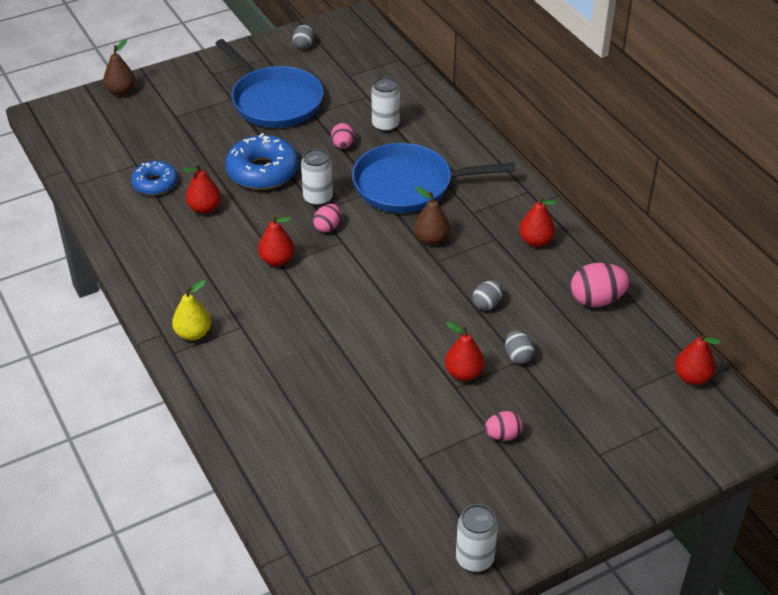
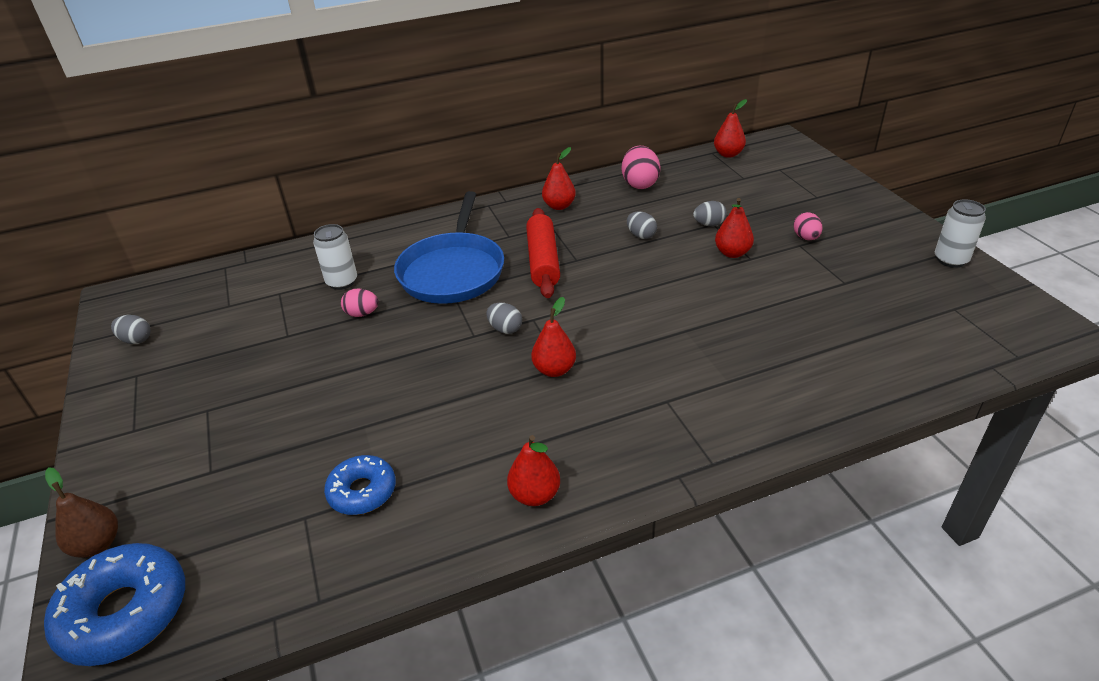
camera: 80 degrees left, 5 degrees down
yellow pear [172,280,211,341] -> none
red pear [183,163,221,214] -> red pear moved to [507,435,560,506]
blue pan [215,39,324,128] -> none
blue donut [225,133,299,190] -> blue donut moved to [44,543,185,666]
white can [301,148,333,206] -> none
pink egg [313,204,341,233] -> grey egg [486,302,522,334]
brown pear [414,187,450,245] -> red rolling pin [526,208,560,298]

